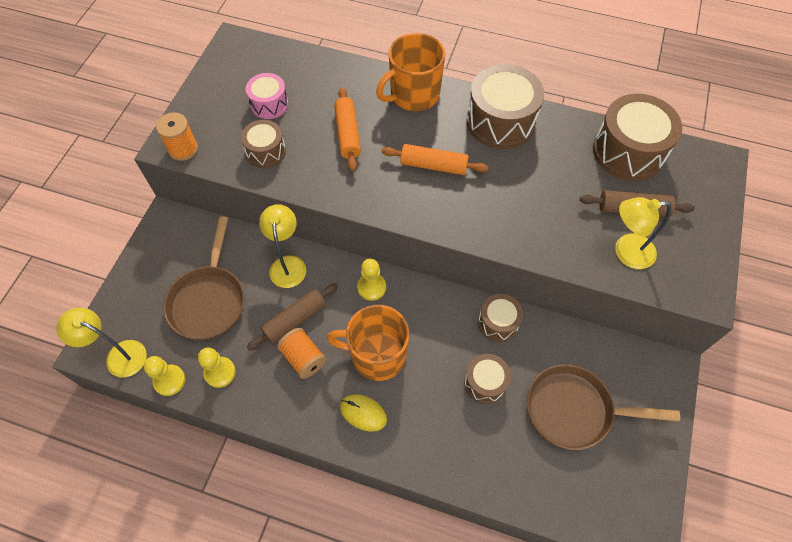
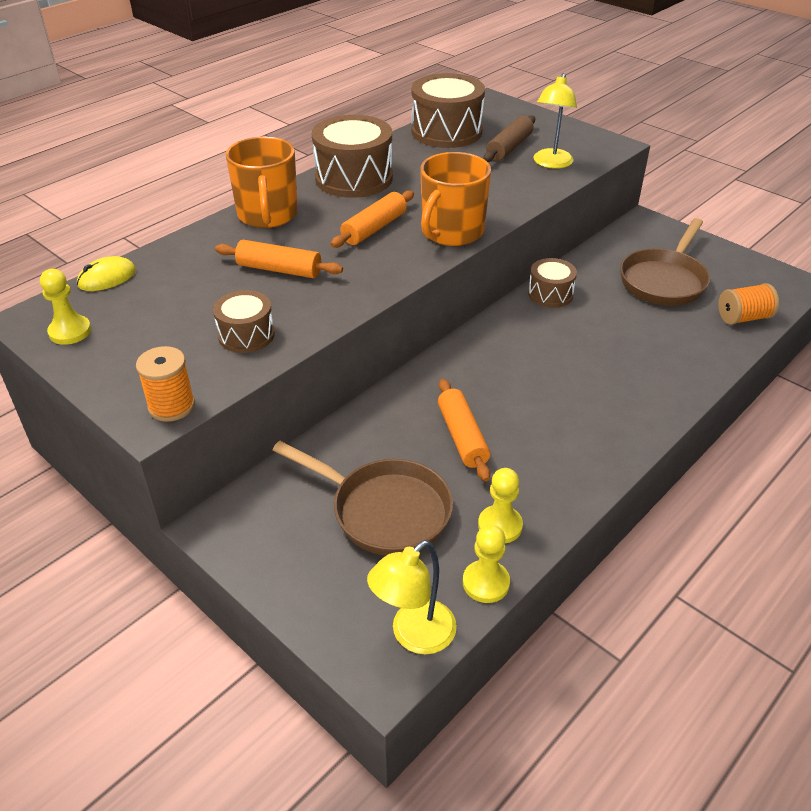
camera: 65 degrees left, 20 degrees down
pink drum [246,73,288,119] -> none
brown rolling pin [247,283,338,351] -> orange rolling pin [438,379,490,482]
yellow lamp [259,204,306,288] -> none
orange spool [277,328,326,379] -> orange spool moved to [718,283,779,325]
orange mug [327,305,409,381] -> orange mug moved to [421,152,491,246]
yellow mouse [340,394,387,431] -> yellow mouse moved to [77,256,136,291]
yellow pawn [357,259,386,301] -> yellow pawn moved to [40,269,91,345]
brown drum [464,354,511,404] -> none

